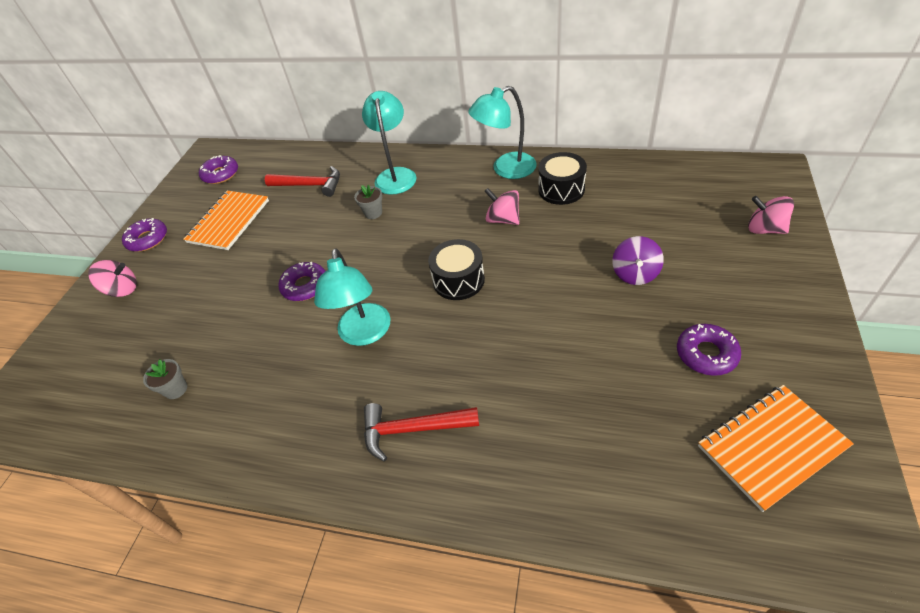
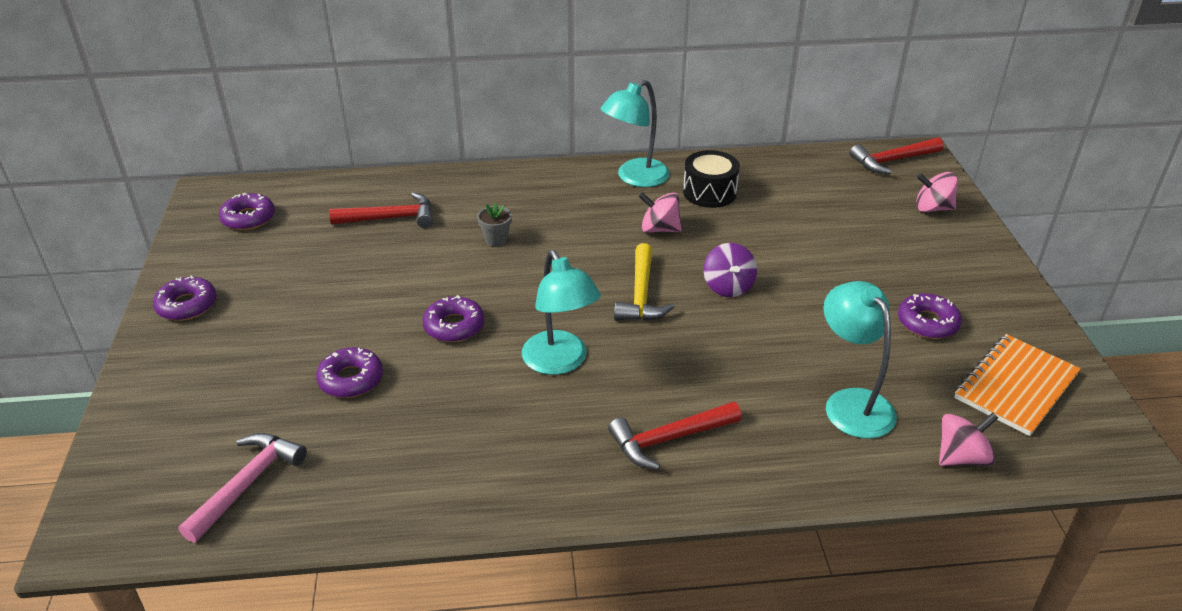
camera: 25 degrees left, 10 degrees down
pink spinning top [88,260,137,297] -> pink spinning top moved to [939,412,998,466]
grey flower pot [143,359,187,399] -> none
orange notebook [183,191,269,250] -> none
turquoise lamp [362,91,417,195] -> turquoise lamp moved to [823,281,897,439]
black drum [428,239,485,300] -> yellow hammer [614,243,675,321]
purple spinning top [612,236,664,285] -> purple spinning top moved to [703,243,757,297]
none -> pink hammer [179,433,307,543]
none -> purple donut [316,347,383,398]
none -> red hammer [850,137,943,174]

